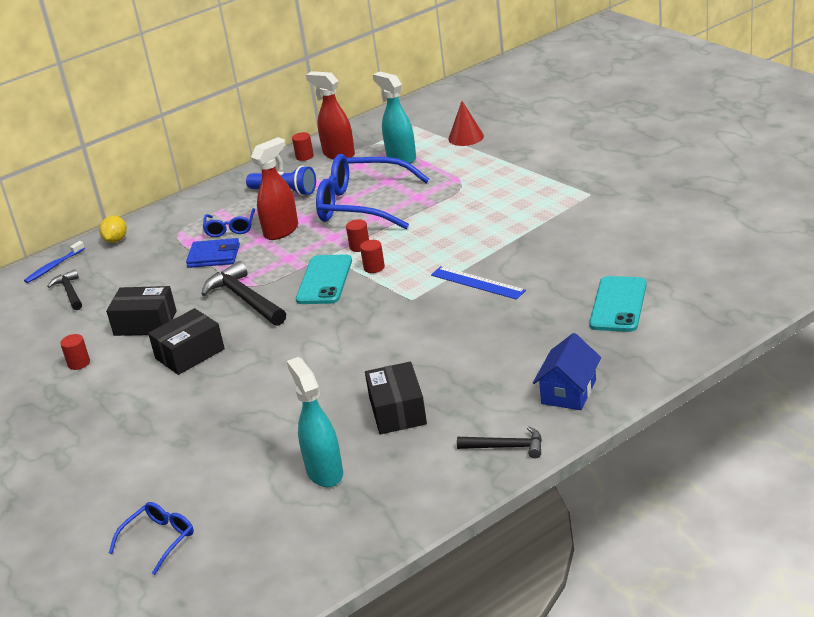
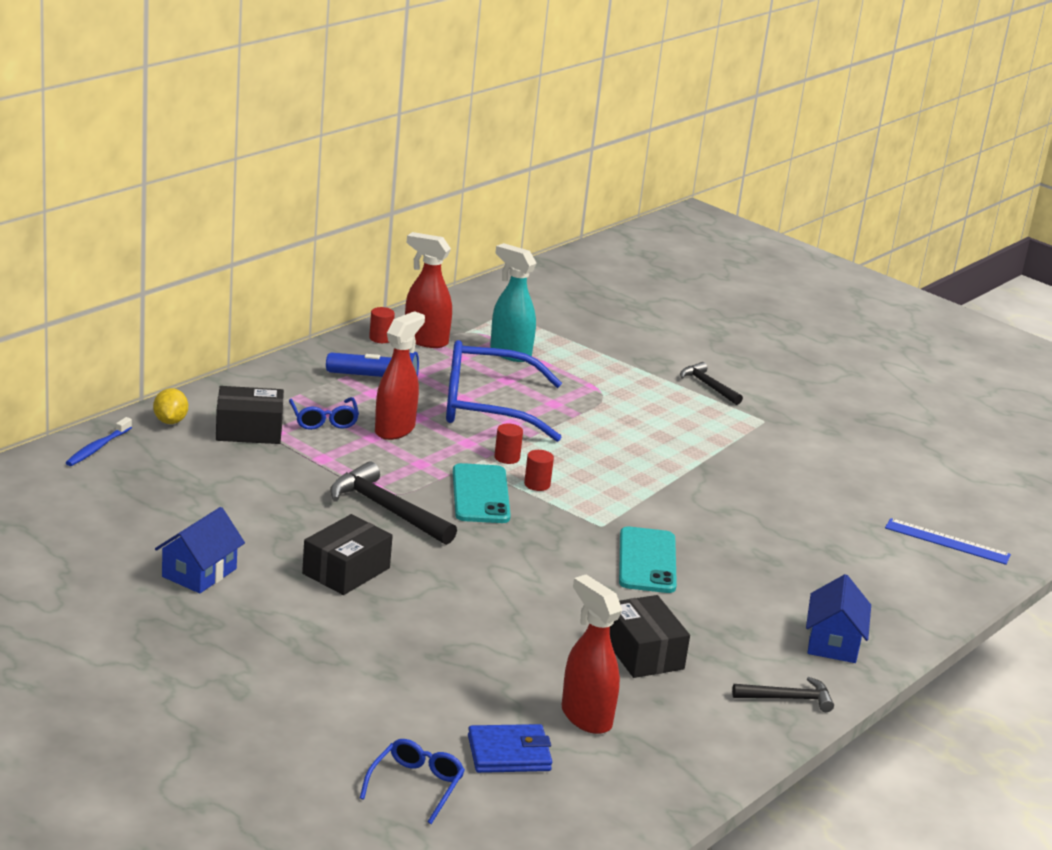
camera: 20 degrees left, 5 degrees down
black hammer [47,269,82,310] -> black hammer moved to [680,362,743,405]
red cylinder [60,334,90,370] -> blue house [155,507,245,593]
black box [106,286,177,336] -> black box moved to [216,386,284,444]
blue wallet [186,238,240,268] -> blue wallet moved to [468,724,552,773]
turquoise spray bottle [287,357,343,487] -> red spray bottle [562,575,622,734]
blue ruler [431,266,526,300] -> blue ruler moved to [885,518,1011,565]
red cone [448,101,484,146] -> none
turquoise phone [589,276,646,332] -> turquoise phone moved to [619,526,677,593]

